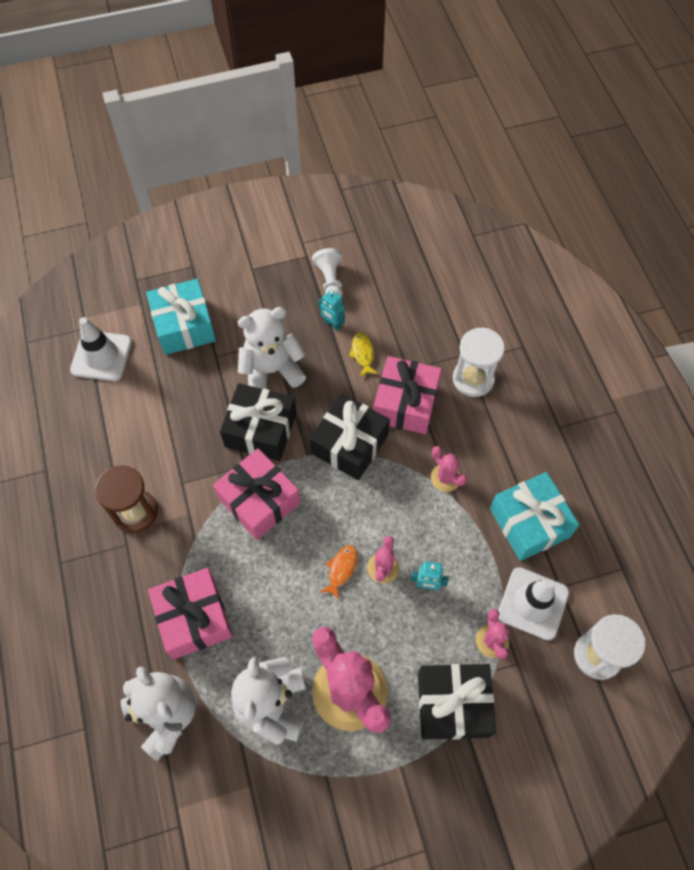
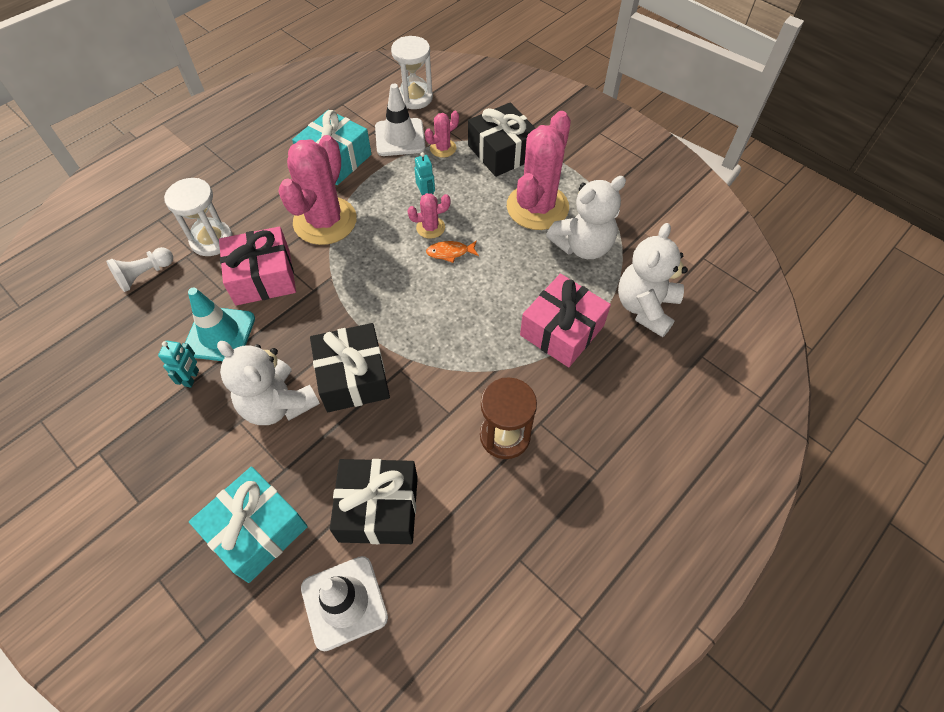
camera: 120 degrees left, 5 degrees down
pink gift [213,448,300,540] -> none
black gift [310,393,390,480] -> black gift moved to [330,459,418,544]
white pawn [312,248,343,297] -> white pawn moved to [106,247,173,292]
yellow fish [349,333,378,377] -> turquoise traffic cone [185,288,255,361]
pink cactus [431,446,467,492] -> pink cactus [278,135,357,245], size x2.20

